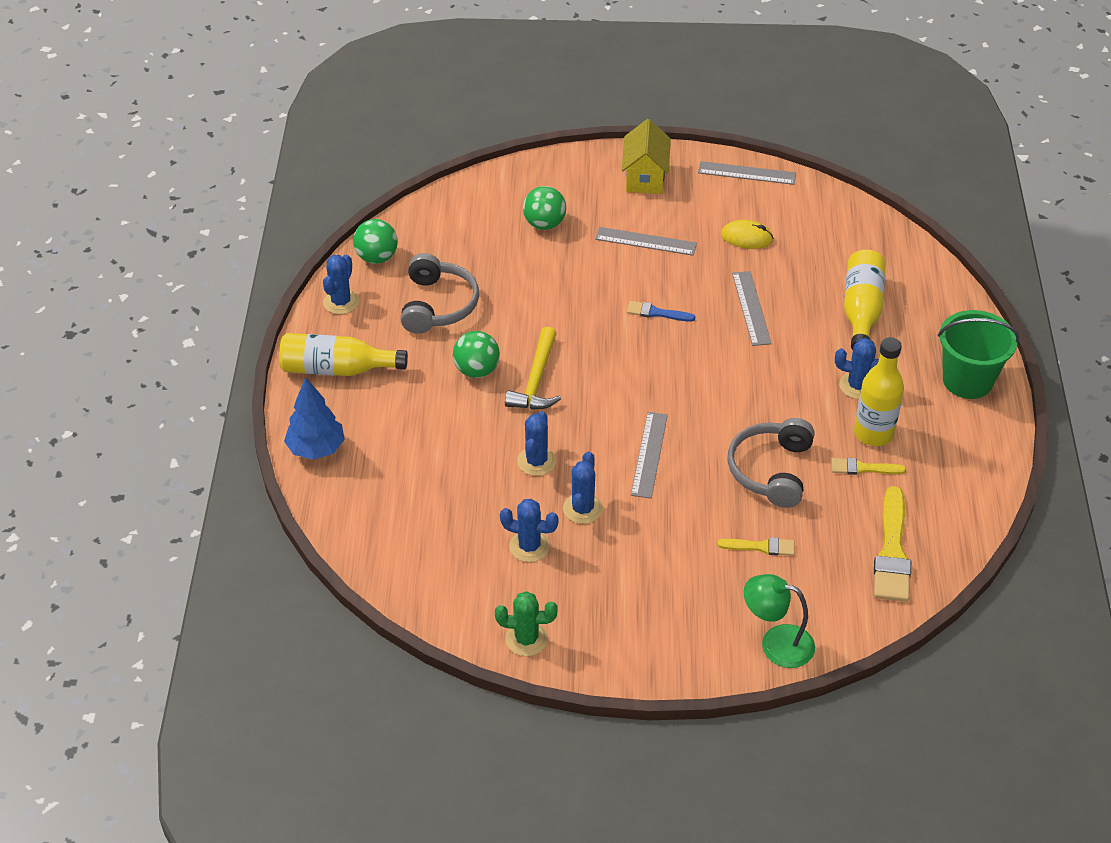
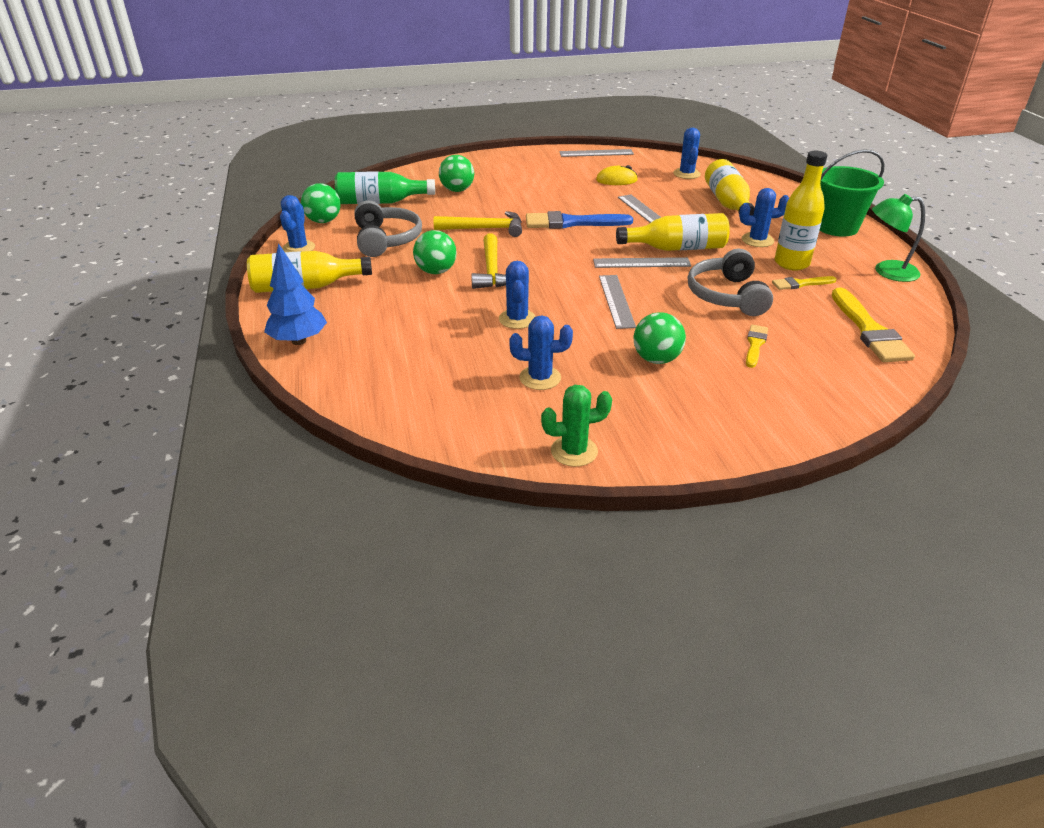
camera: 15 degrees left, 10 degrees down
blue cactus [563,451,603,524] -> blue cactus moved to [673,128,701,179]
grey ruler [595,227,697,256] -> grey ruler moved to [593,257,691,268]
yellow house [622,119,671,194] -> none
blue brush [627,301,695,322] -> blue brush [526,211,633,229], size x1.86
yellow brush [718,537,794,556] -> yellow brush turned 60 degrees counterclockwise [746,325,768,368]
green lamp [744,574,815,668] -> green lamp moved to [872,194,925,282]
none -> green bottle [335,171,435,204]
none -> yellow hammer [434,211,522,237]
none -> yellow bottle [616,213,730,251]
none -> green ball [634,312,686,364]

